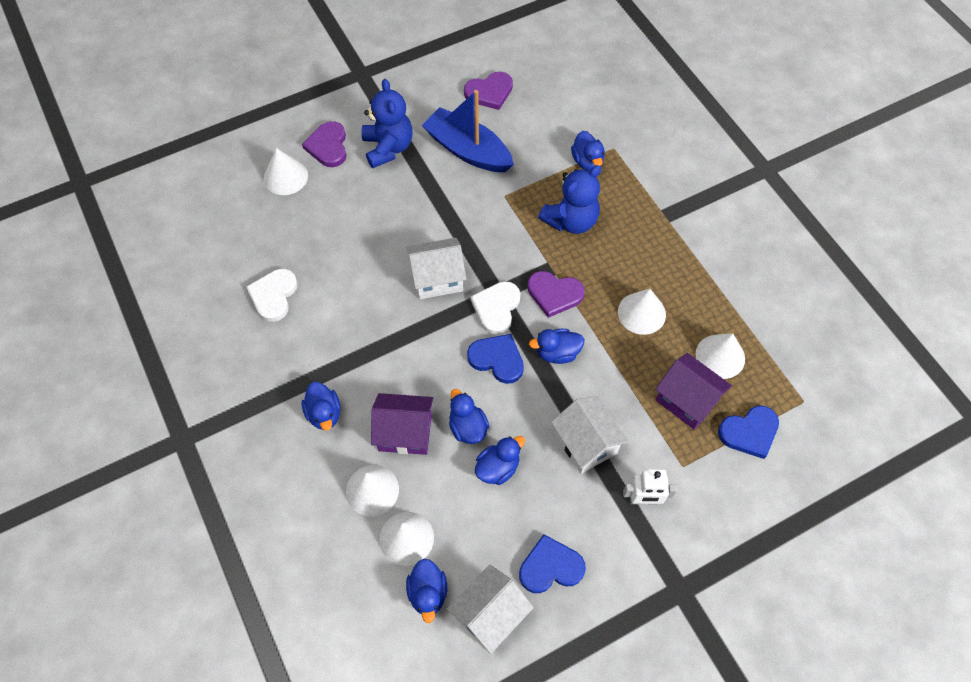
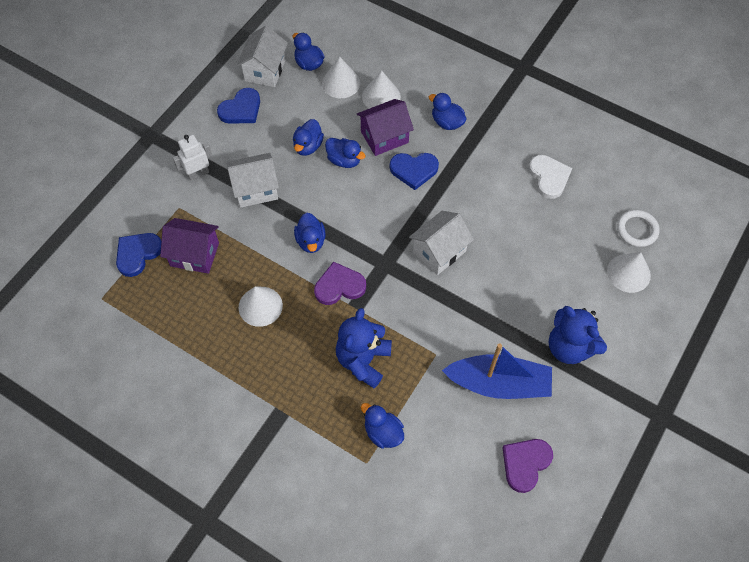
camera: 150 degrees right, 0 degrees up
purple heart [302,121,347,167] -> none
blue heart [467,334,524,384] -> blue heart moved to [390,153,439,190]
white heart [470,281,521,335] -> none
blue duck [529,329,584,364] -> blue duck turned 120 degrees clockwise [294,213,326,253]
white house [551,397,628,474] -> white house turned 45 degrees counterclockwise [227,153,279,208]
white cone [696,333,745,379] -> none
none -> white ring [617,210,659,247]

